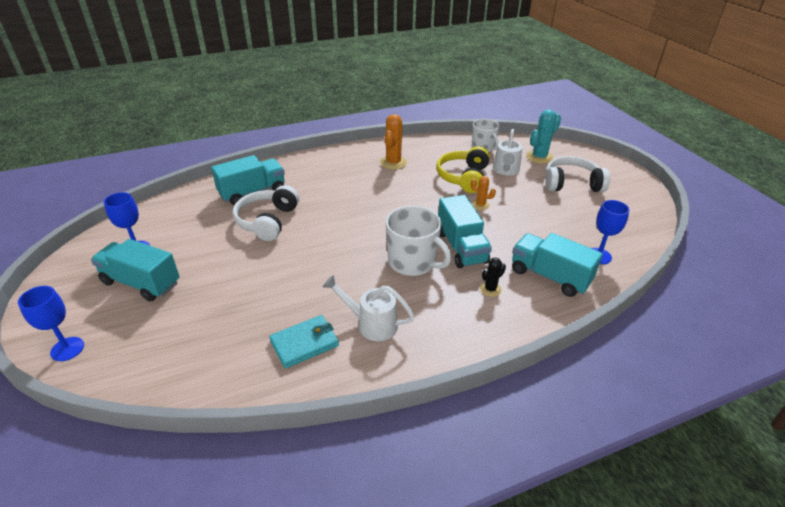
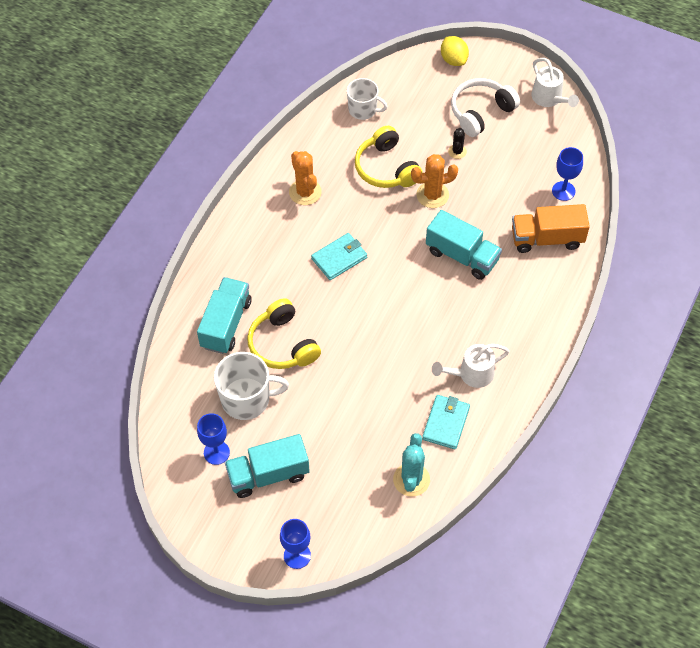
camera: 40 degrees left, 20 degrees up
white headphones [233,185,299,241] -> yellow headphones [247,298,321,369]
white mug [386,206,452,276] -> white mug moved to [214,352,289,420]
orange cactus [471,176,496,210] -> orange cactus [411,154,458,208], size x1.74
black cactus [480,257,506,297] -> black cactus moved to [448,128,467,159]
white watering can [493,129,522,175] -> white watering can moved to [531,58,579,107]
turquoise truck [512,233,603,297] -> orange truck [512,204,590,253]
turquoise cactus [526,109,561,164] -> turquoise cactus moved to [393,433,430,497]
none -> turquoise wallet [311,233,367,280]
none -> yellow lemon [441,36,469,66]

